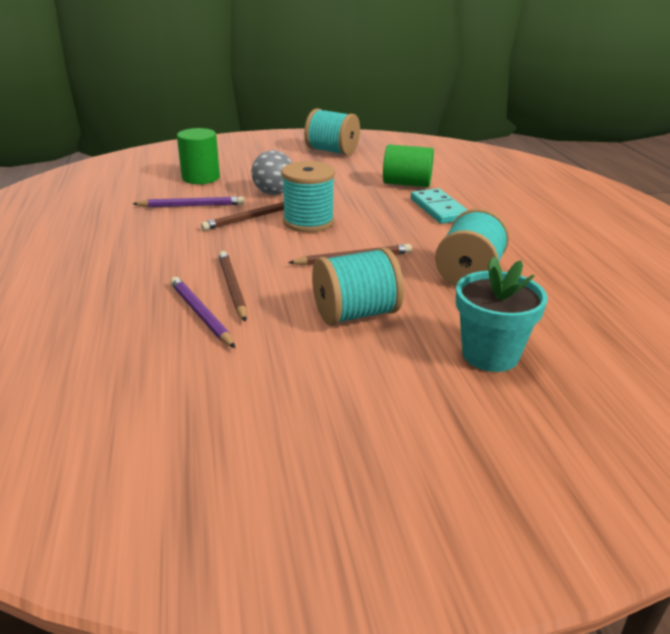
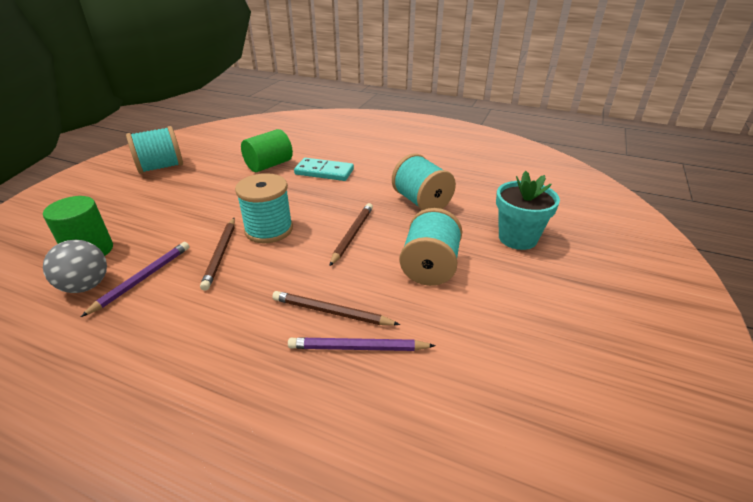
camera: 55 degrees left, 5 degrees up
grey ball [251,150,292,195] -> grey ball moved to [43,240,107,293]

